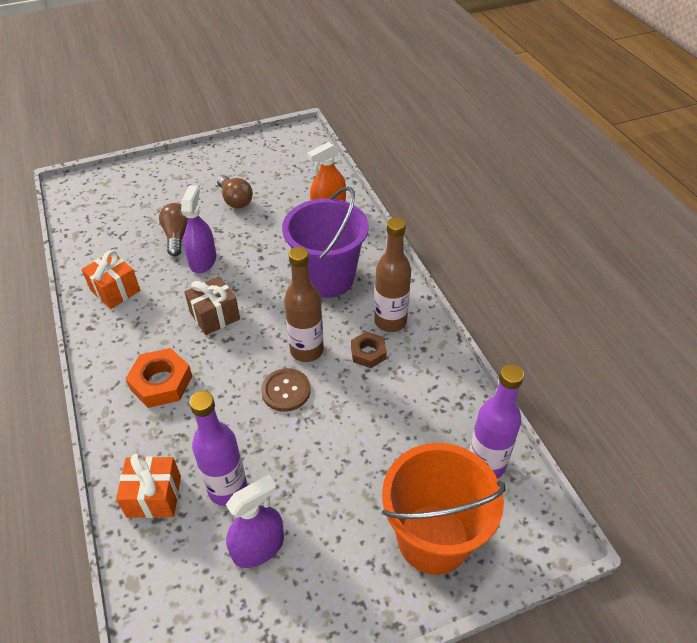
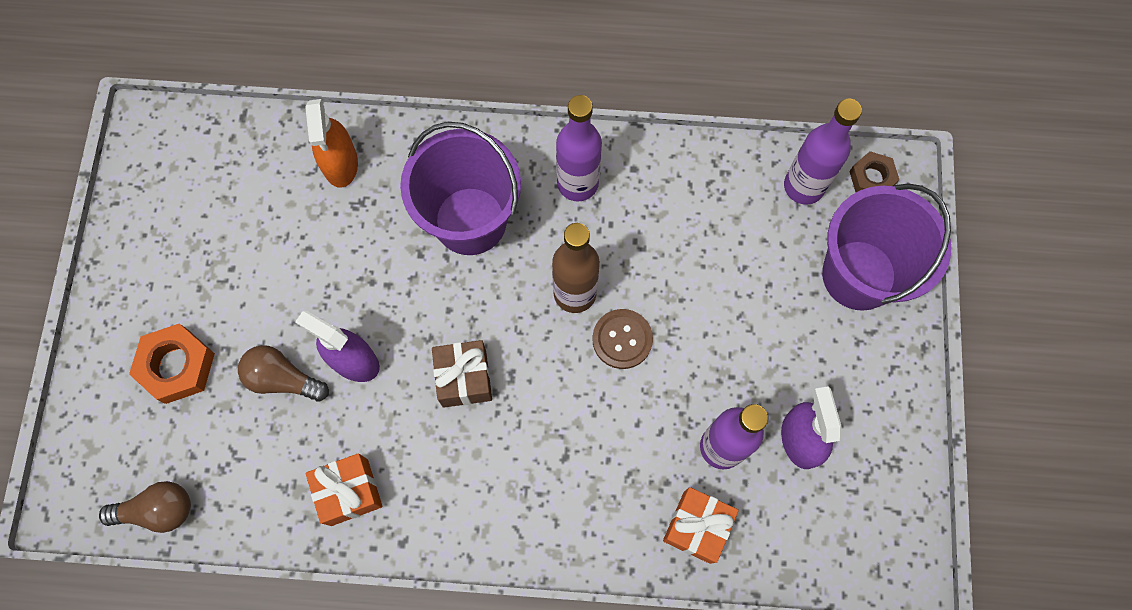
camera: 65 degrees left, 25 degrees up
orange nut [126,348,192,408] -> orange nut moved to [129,324,215,404]
brown light bulb [217,175,253,208] -> brown light bulb moved to [99,481,191,533]
brown nut [351,332,387,368] -> brown nut moved to [849,151,899,192]
brown bottle [374,217,411,332] -> purple bottle [556,95,602,202]
orange bucket [382,443,505,575] -> purple bucket [822,183,951,311]

